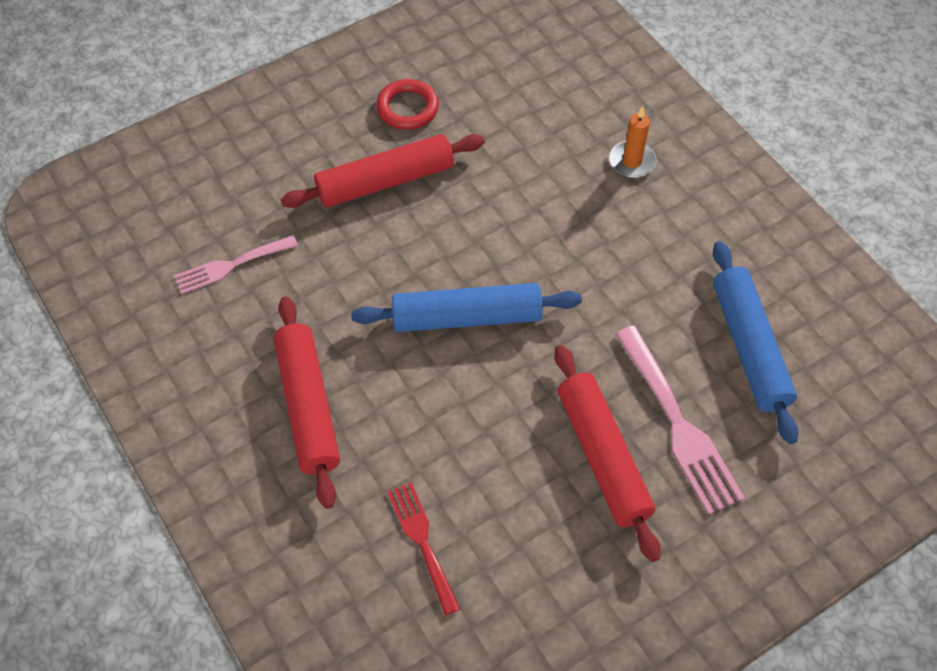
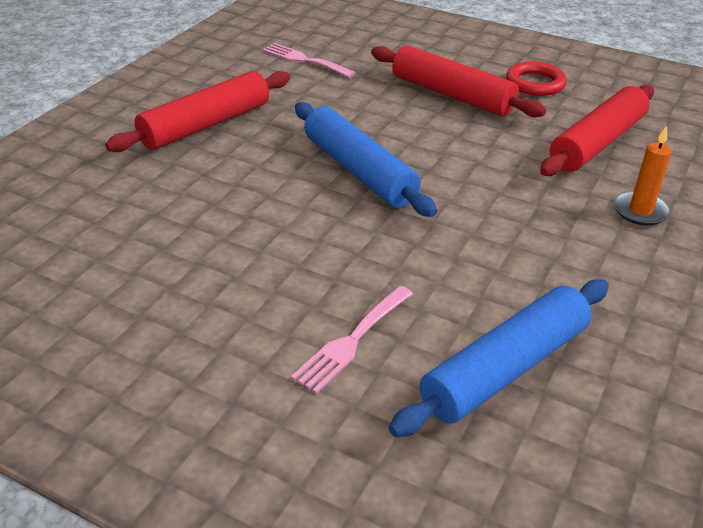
camera: 60 degrees right, 20 degrees down
red fork [387,482,460,616] -> none
red rolling pin [555,345,661,562] -> red rolling pin moved to [540,85,654,176]
pink fork [615,326,745,515] -> pink fork [291,286,413,394], size x0.63

